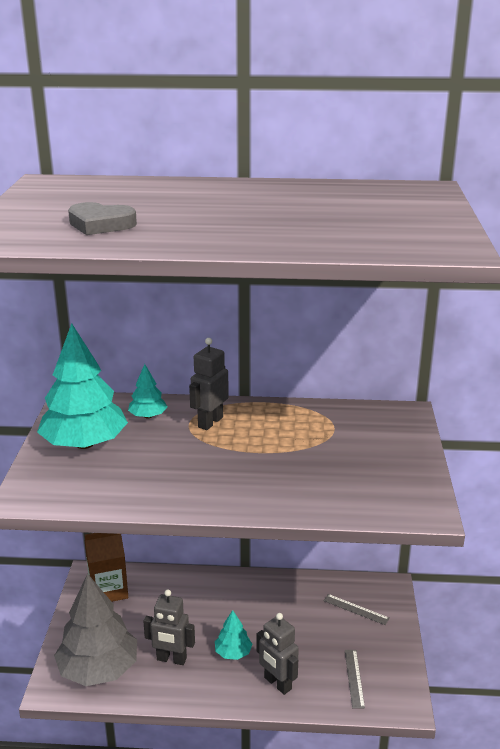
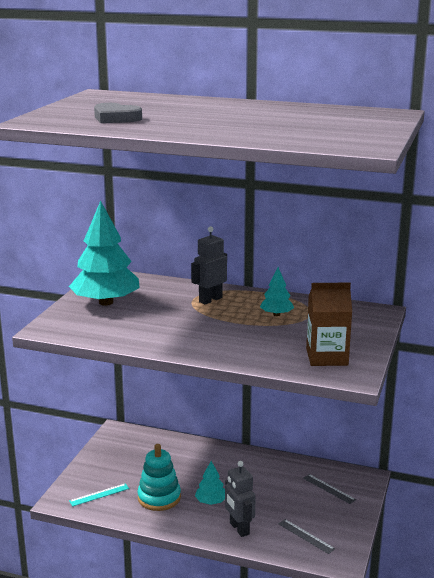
camera: 15 degrees right, 5 degrees down
grey tree [54,573,137,686] -> turquoise ruler [69,483,129,506]
brown carton [85,533,128,602] -> brown carton moved to [306,283,352,366]
turquoise tree [128,364,167,419] -> turquoise tree moved to [260,267,294,316]
grey robot [143,590,195,665] -> turquoise stacking toy [137,444,181,511]
grey ruler [345,650,365,708] -> grey ruler turned 60 degrees counterclockwise [279,519,335,554]

